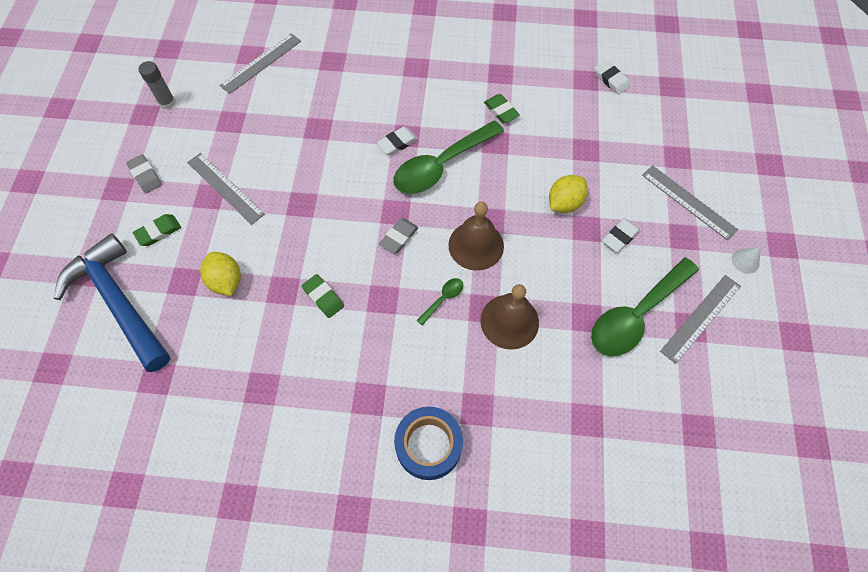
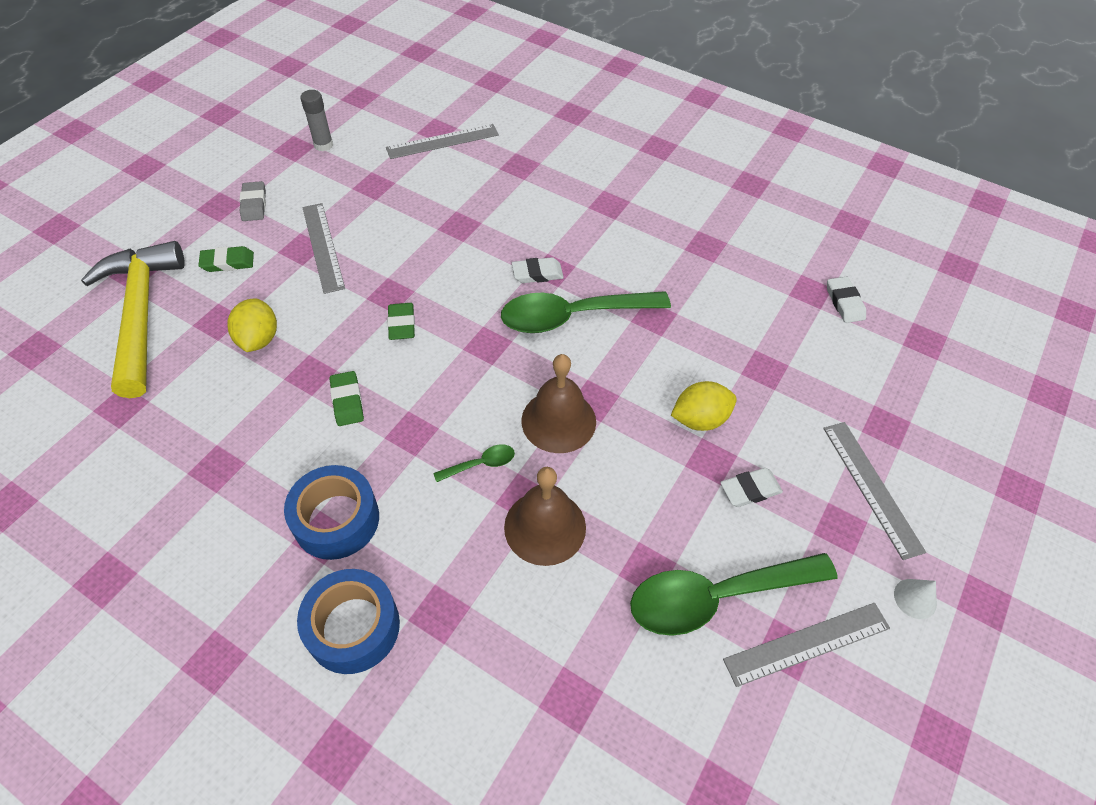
camera: 25 degrees right, 10 degrees down
blue hammer [54,233,170,372] -> yellow hammer [81,241,185,398]
grey eraser [379,218,418,254] -> none
green eraser [484,94,520,123] -> green eraser moved to [387,303,415,340]
none -> blue tape [284,465,379,560]

